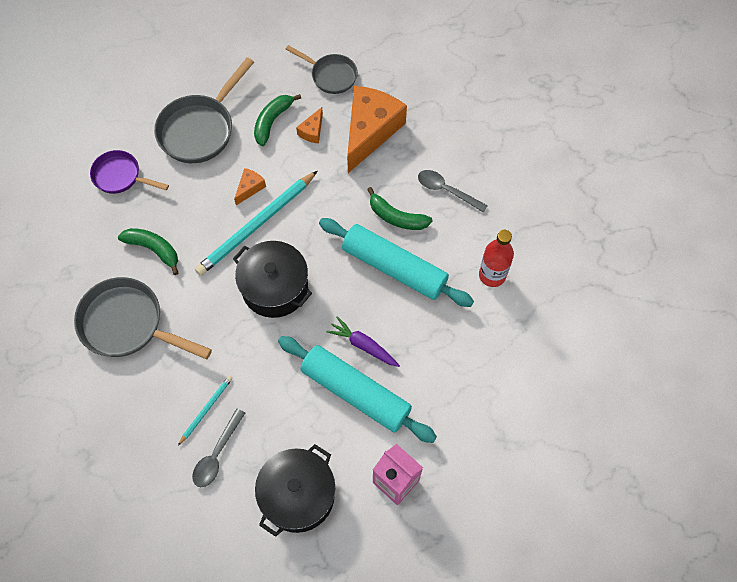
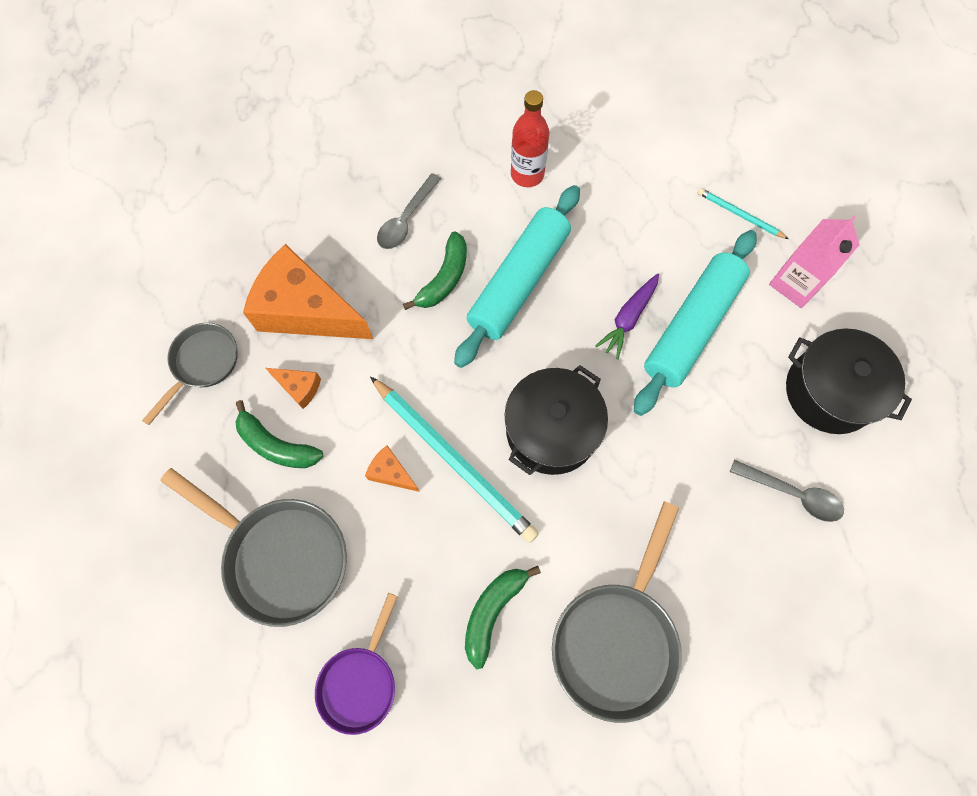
camera: 90 degrees left, 5 degrees up
turquoise pencil [178,376,233,446] -> turquoise pencil moved to [698,188,789,239]

